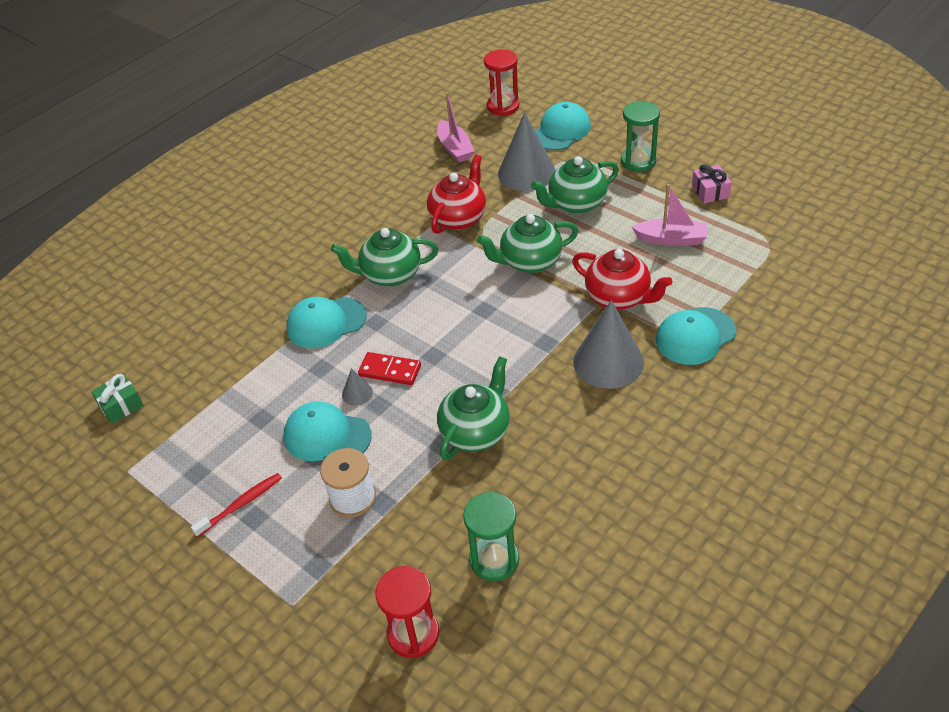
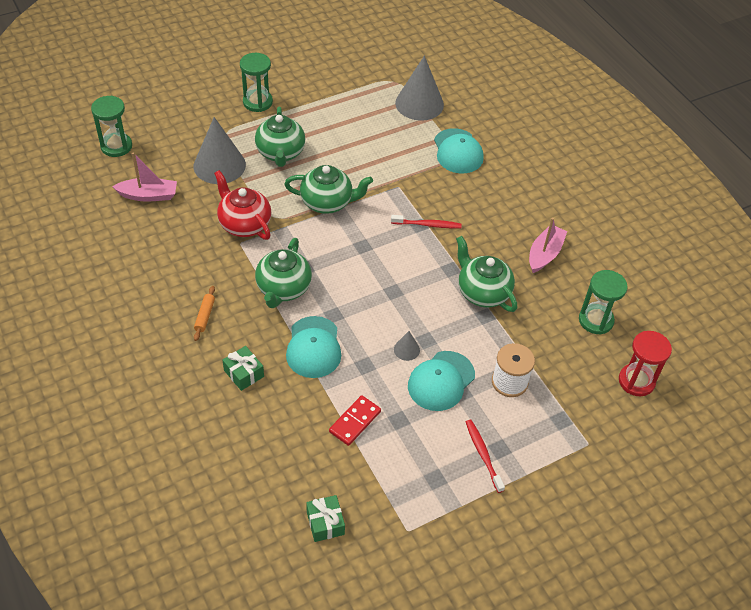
camera: 75 degrees left, 5 degrees up
red domino [358,352,421,385] -> red domino moved to [329,395,381,446]
green teapot [477,214,578,273] -> green teapot turned 90 degrees counterclockwise [284,165,373,214]
red hourglass [484,49,519,116] -> green hourglass [91,96,132,157]
turquoise cap [535,102,591,150] -> none
red teapot [572,249,672,310] -> none
grey cone [573,300,644,389] -> grey cone moved to [395,55,444,121]
pink boat [632,184,707,246] -> pink boat moved to [529,218,567,273]
pink gift [692,164,732,204] -> none
none -> orange rolling pin [194,286,215,341]
none -> green gift [222,346,264,391]
none -> red toothbrush [391,215,462,228]

